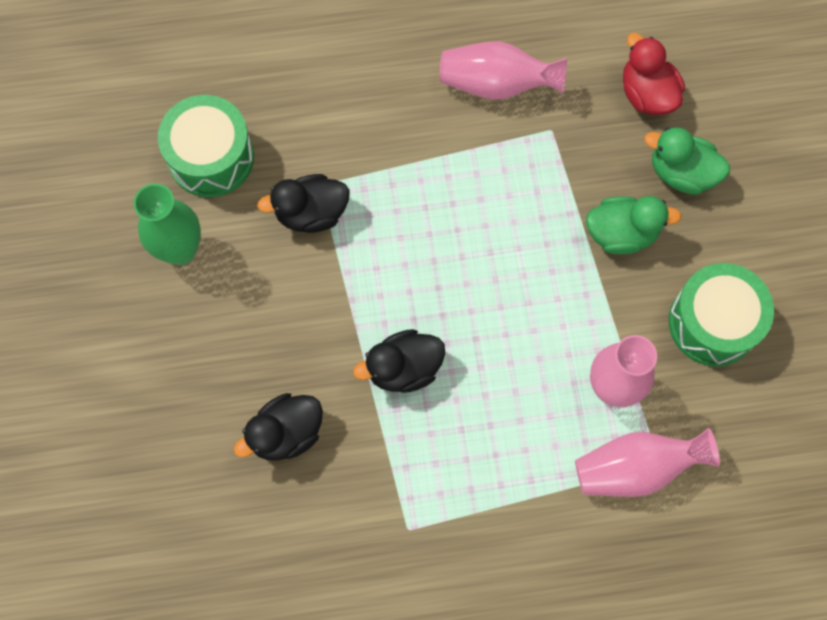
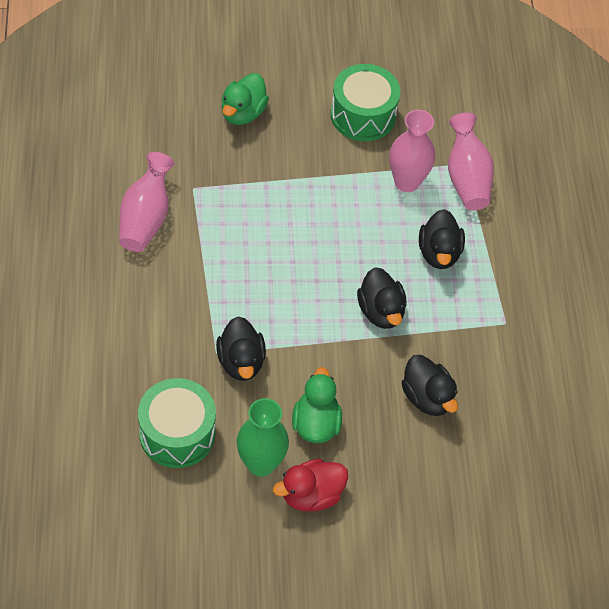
camera: 90 degrees left, 15 degrees down
green duck [586,196,682,254] -> green duck moved to [292,367,342,443]
red duck [623,33,685,115] -> red duck moved to [273,459,348,511]
none -> black duck [419,209,465,269]

